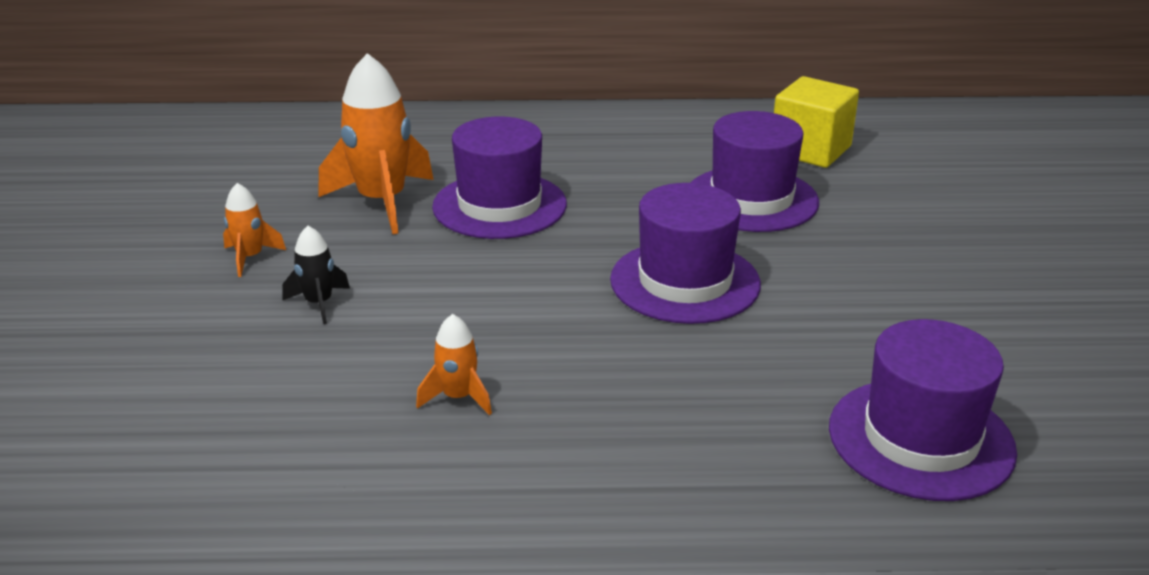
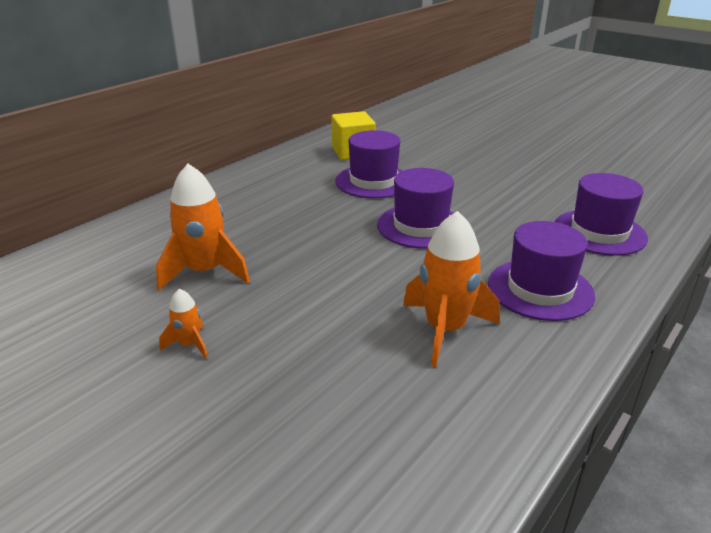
camera: 50 degrees left, 0 degrees up
black rocket [282,226,350,324] -> none
orange rocket [416,314,492,415] -> orange rocket [403,211,500,367], size x2.02
purple hat [432,117,567,239] -> purple hat moved to [488,221,595,321]

